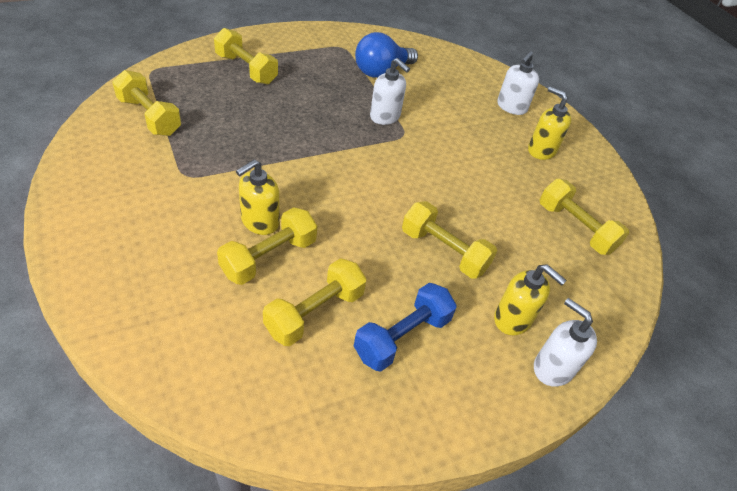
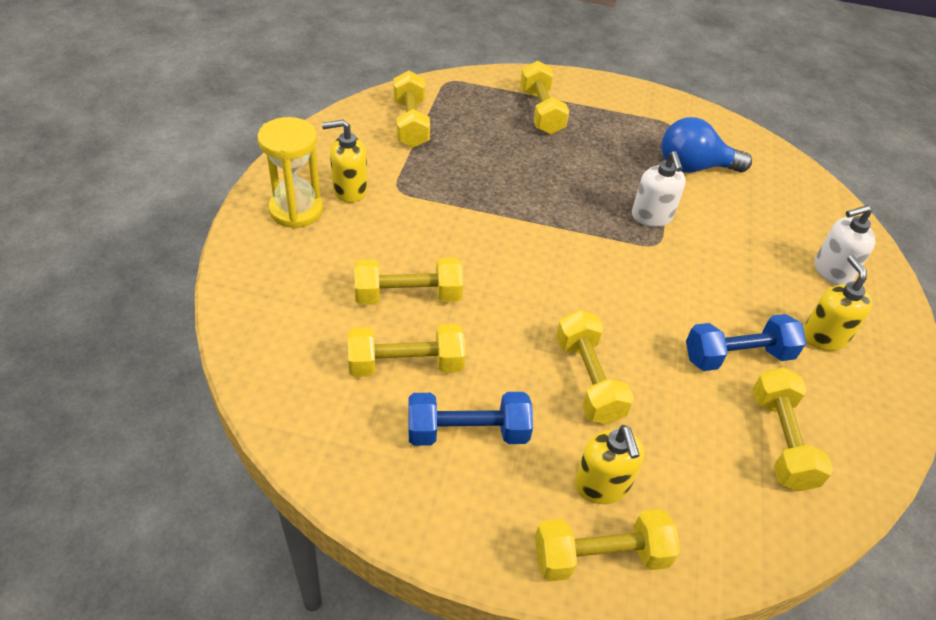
camera: 40 degrees right, 0 degrees up
yellow soap dispenser [236,159,279,235] -> yellow soap dispenser moved to [322,120,368,203]
white soap dispenser [534,298,597,387] -> yellow dumbbell [535,509,680,581]
none -> yellow hourglass [258,117,323,229]
none -> blue dumbbell [686,314,806,371]

